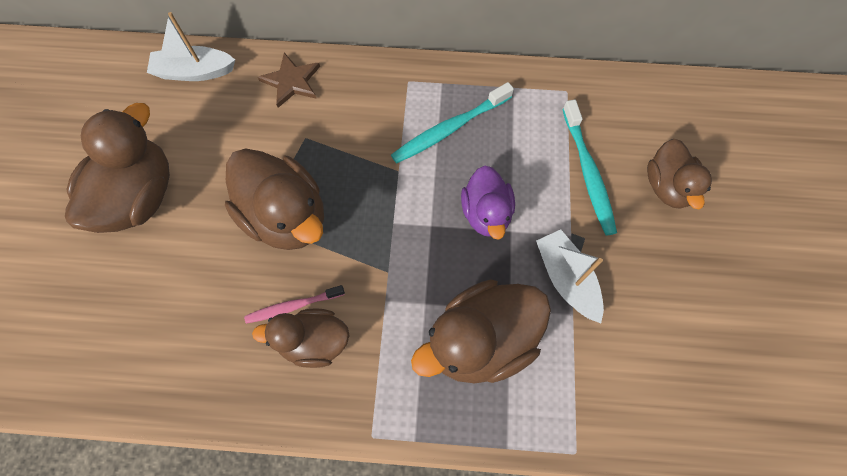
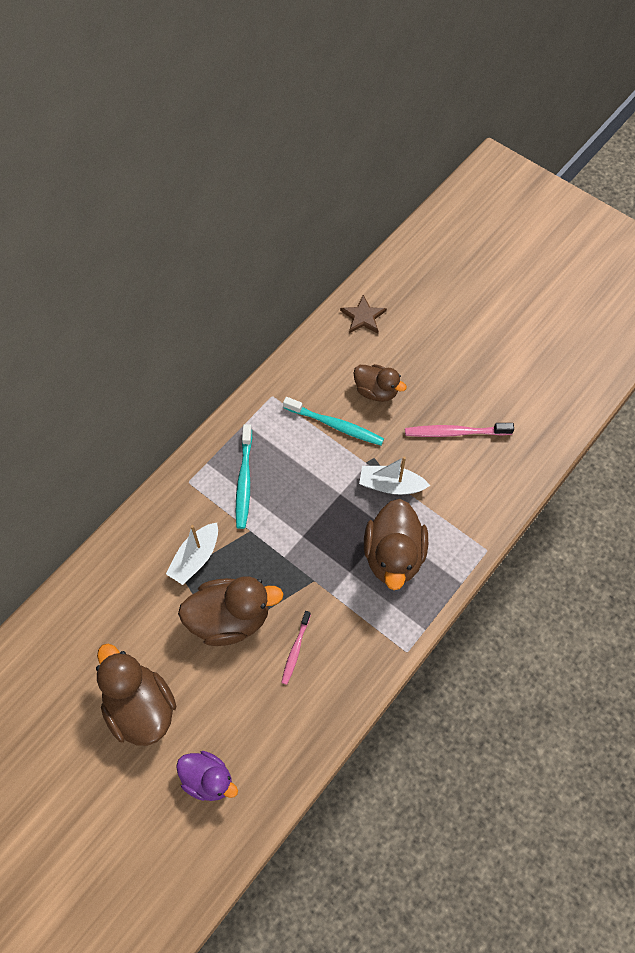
camera: 55 degrees left, 5 degrees down
white boat [147,12,235,81] -> white boat moved to [166,523,218,585]
brown duck [252,308,350,368] -> none
brown star [258,53,320,108] -> brown star moved to [340,295,387,333]
purple duck [461,166,515,240] -> purple duck moved to [176,751,238,801]
none -> pink toothbrush [405,423,514,437]

